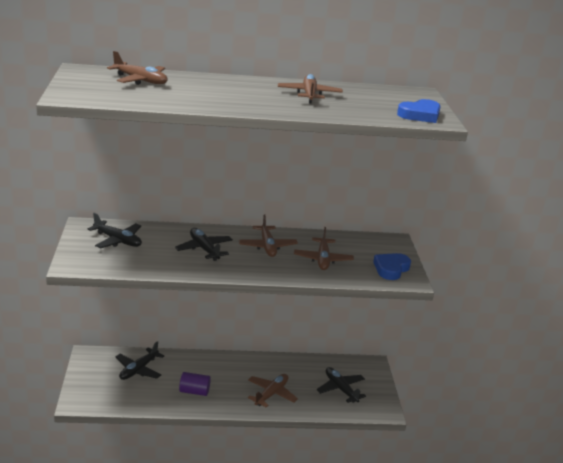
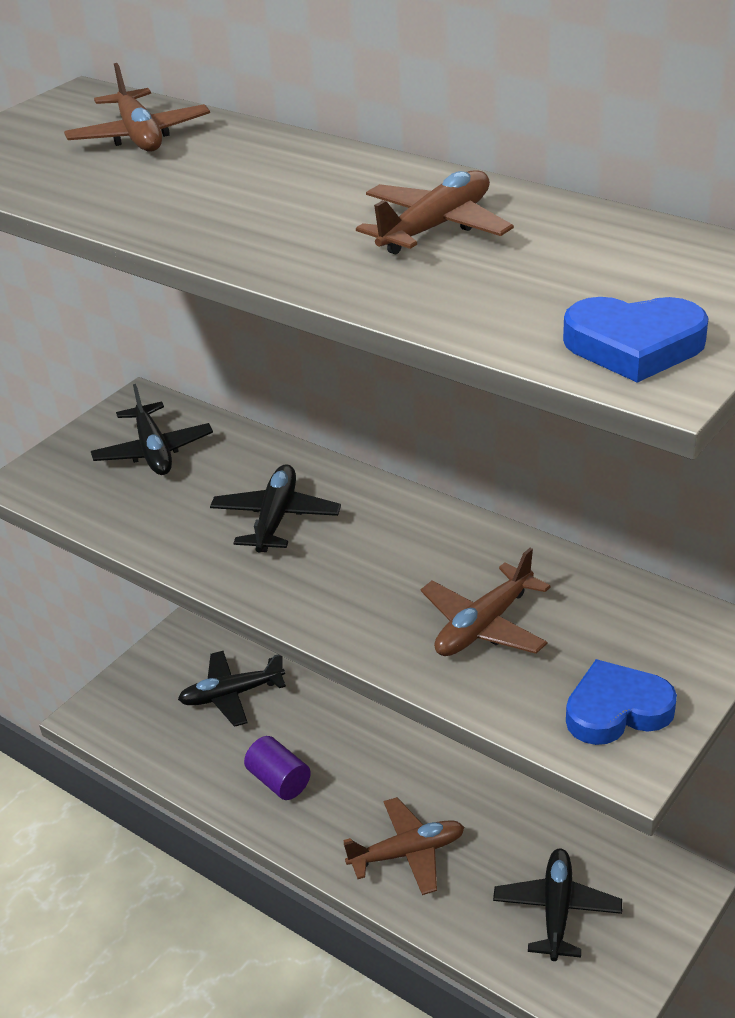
camera: 45 degrees right, 10 degrees up
brown plane [239,214,298,257] -> none

